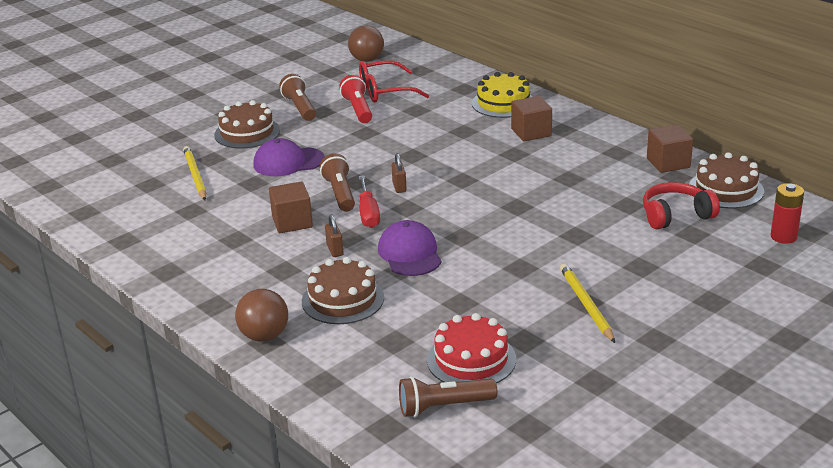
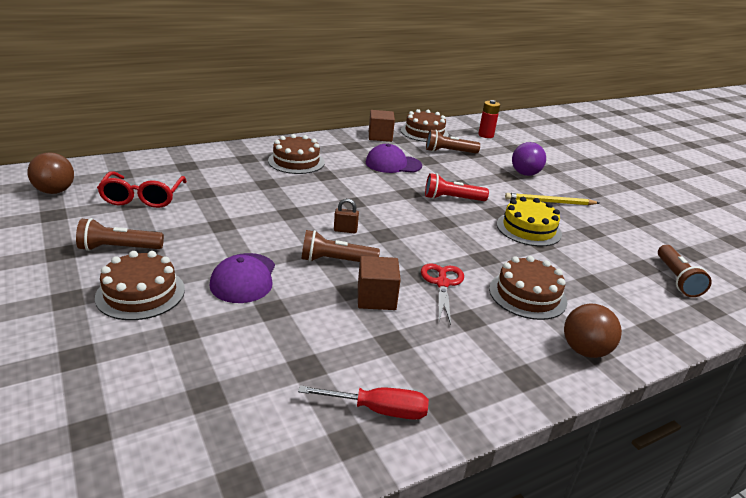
camera: 80 degrees left, 0 degrees up
yellow pencil [183,146,206,200] -> none
brown padlock [325,214,344,257] -> red scissors [421,263,464,325]
red flashlight [339,75,372,123] -> red flashlight moved to [425,173,489,201]
red screwdriver [359,175,380,228] -> red screwdriver moved to [298,385,429,420]
purple cap [378,220,442,276] -> purple cap moved to [366,144,422,173]
red cake [427,313,516,383] -> none
yellow cake [472,72,533,118] -> yellow cake moved to [497,197,562,246]
brown cube [511,96,552,142] -> brown cake [268,134,325,174]
red headphones [643,182,720,229] -> brown flashlight [426,130,480,153]
none -> purple ball [512,142,546,176]

